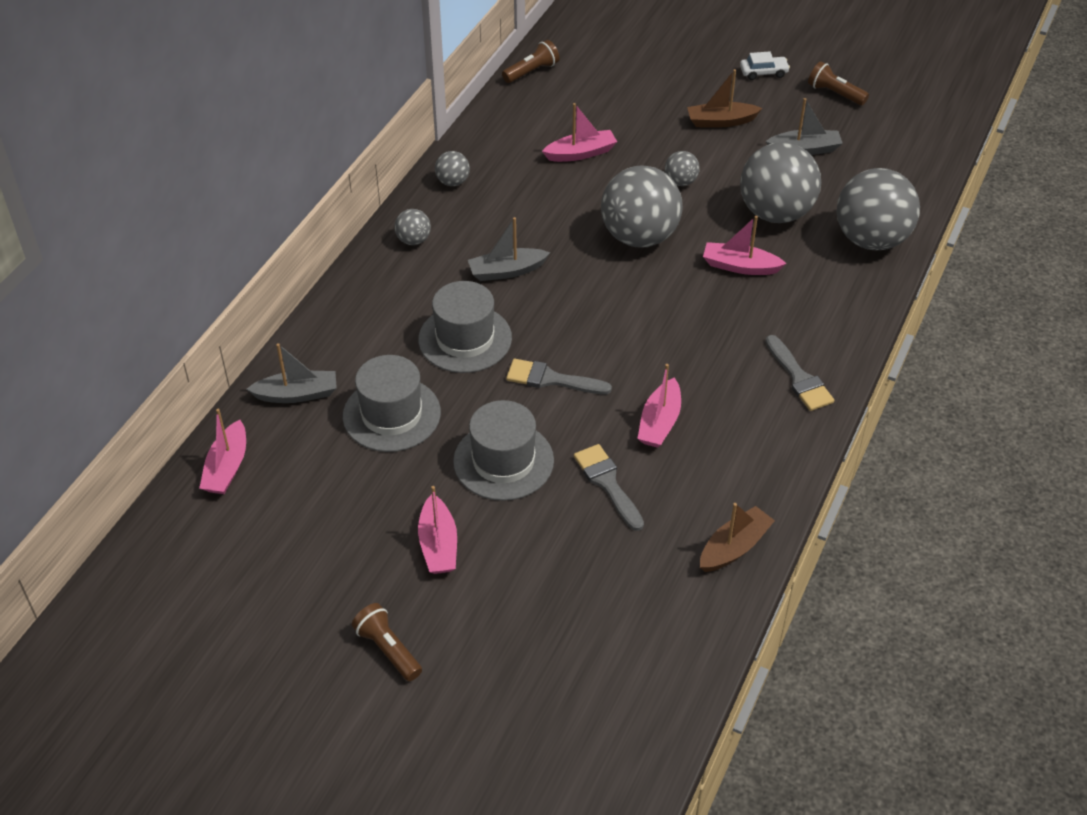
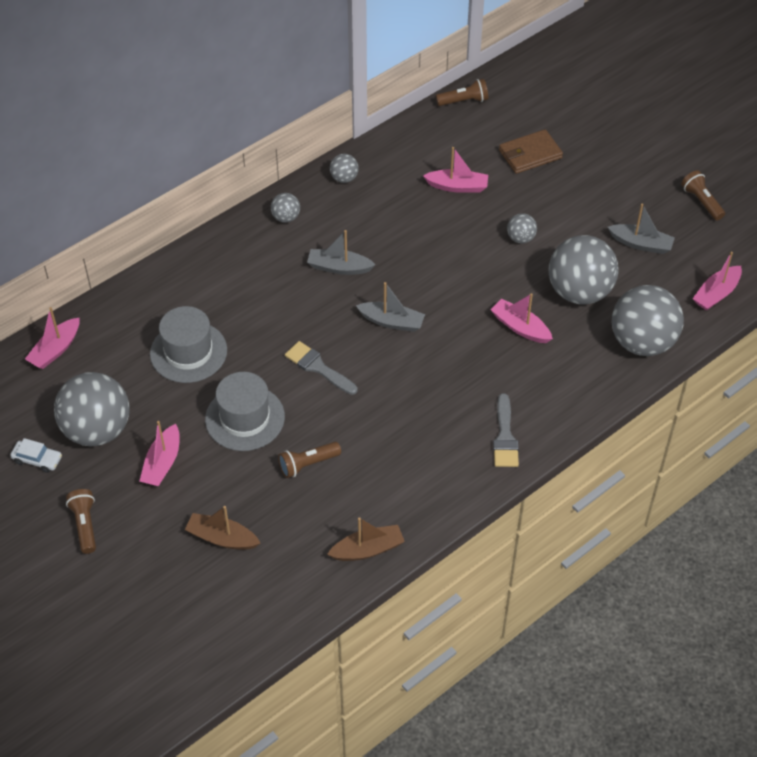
camera: 25 degrees right, 5 degrees up
grey boat [247,343,337,403] -> grey boat moved to [356,282,425,332]
grey hat [418,281,512,373] -> none
grey brush [574,444,644,531] -> brown flashlight [278,442,341,478]
grey ball [601,165,683,248] -> grey ball moved to [54,372,130,446]
pink boat [637,364,681,448] -> pink boat moved to [692,252,742,311]
brown boat [687,69,762,128] -> brown boat moved to [185,506,260,550]
white car [740,51,790,80] -> white car moved to [10,438,62,473]
none -> brown wallet [499,129,563,174]

